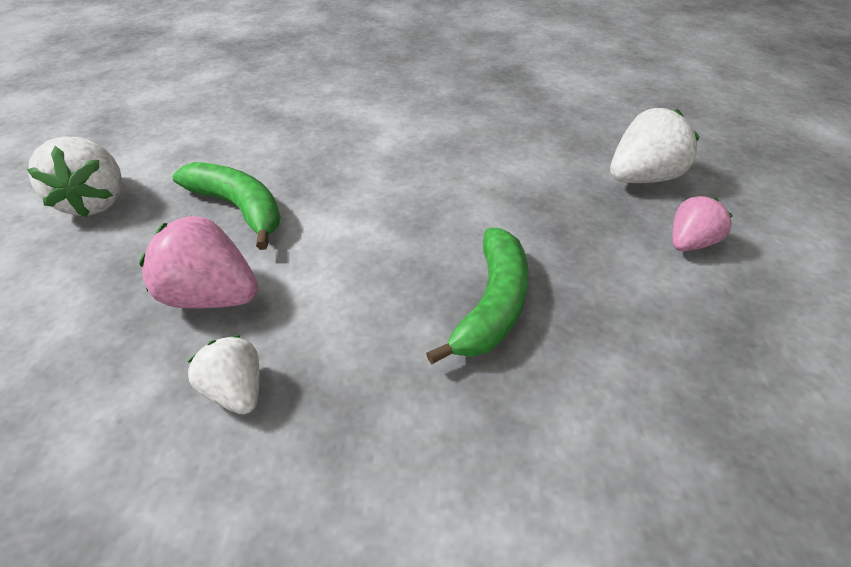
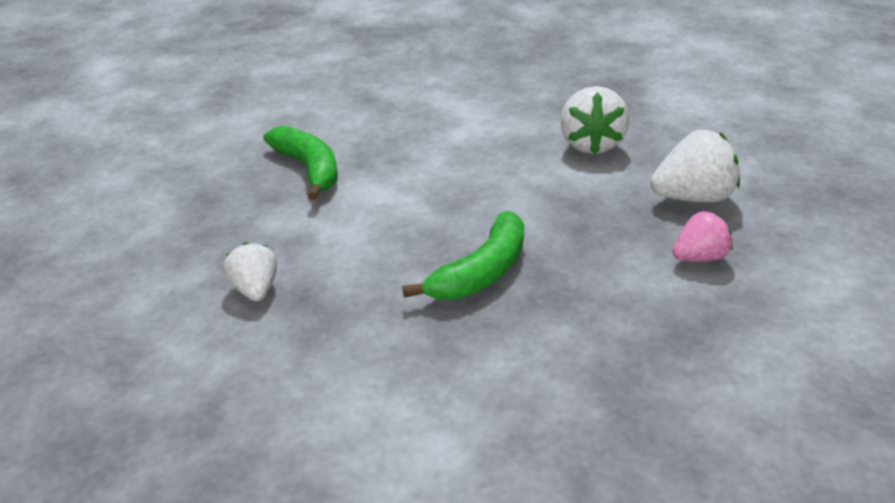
camera: 20 degrees right, 10 degrees down
white strawberry [27,137,122,217] -> white strawberry moved to [560,86,629,155]
pink strawberry [139,216,258,308] -> none

